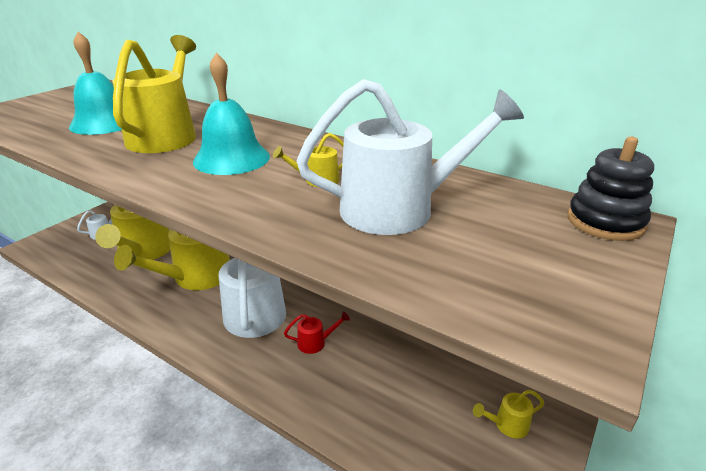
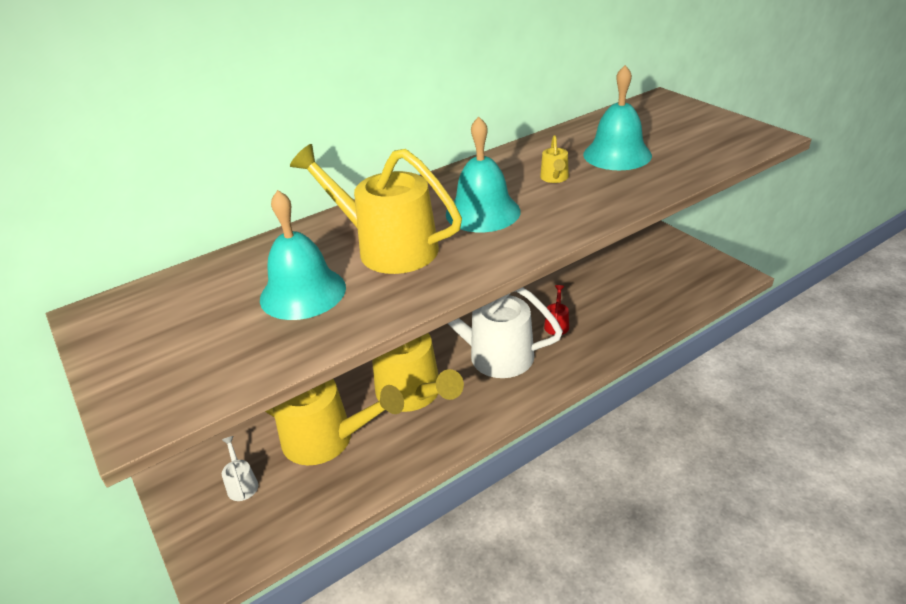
camera: 65 degrees left, 5 degrees up
white watering can [296,79,524,235] -> turquoise bell [583,65,652,170]
yellow watering can [473,390,544,439] -> none
black stacking toy [568,137,654,241] -> none

